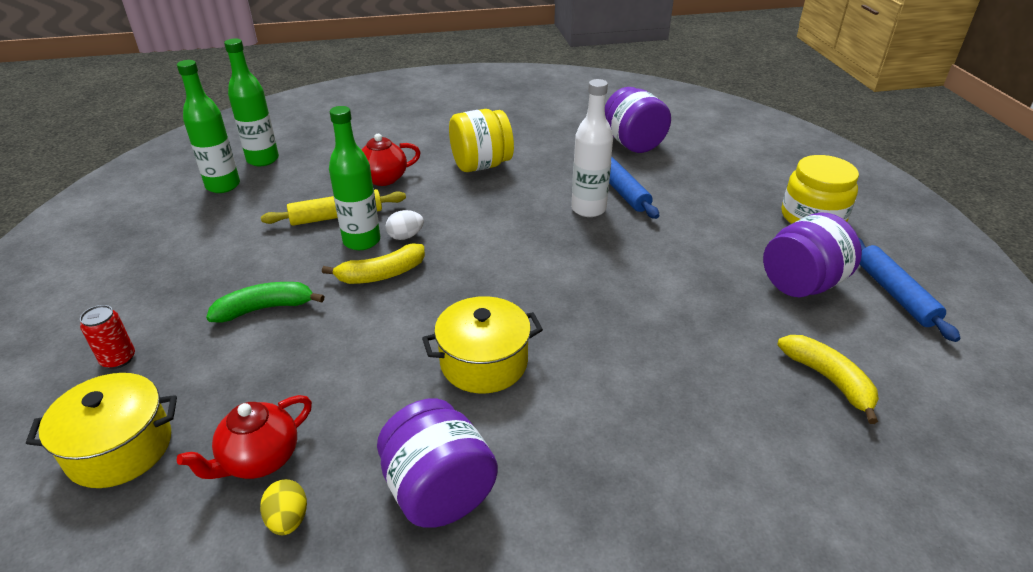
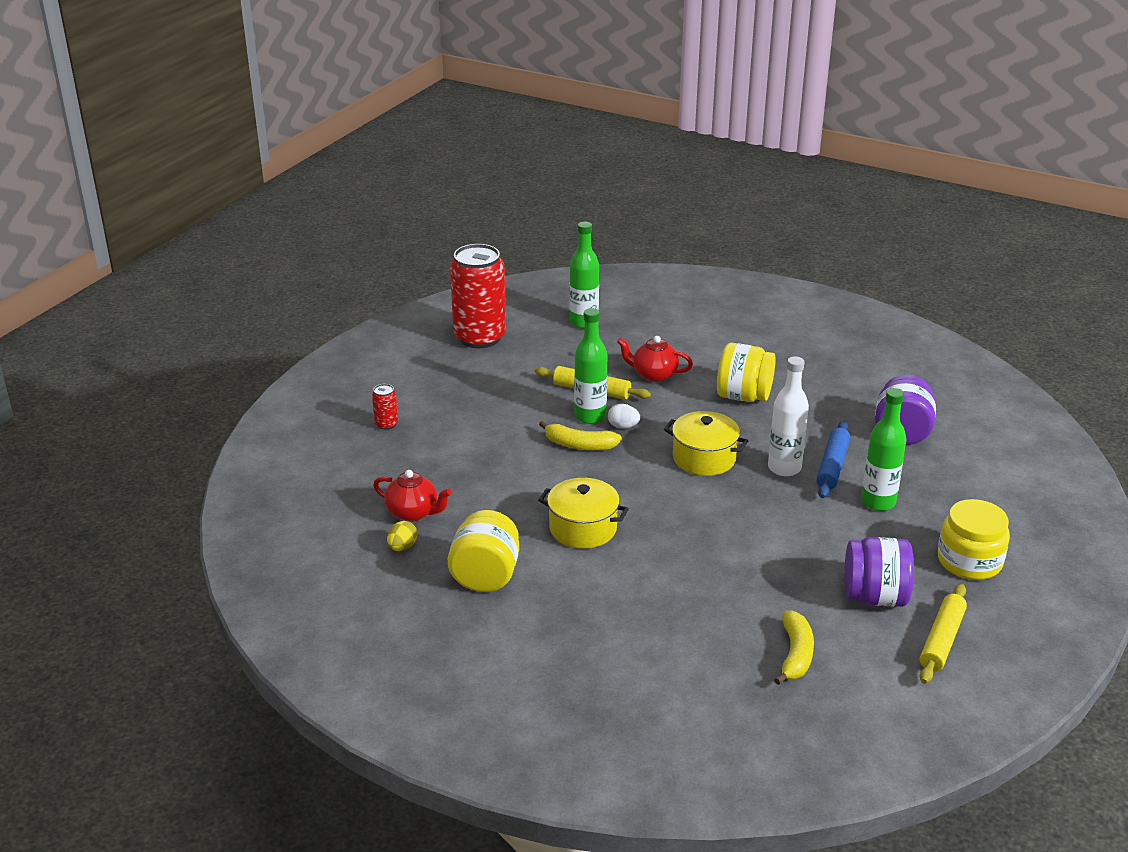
camera: 40 degrees right, 5 degrees down
yellow pot [26,373,177,488] -> yellow pot moved to [664,411,748,476]
green bottle [177,60,240,193] -> green bottle moved to [861,388,907,511]
red teapot [177,395,312,479] -> red teapot turned 150 degrees counterclockwise [373,470,452,522]
green banana [206,282,324,322] -> none
purple jar [377,398,498,528] -> yellow jar [448,510,519,592]
blue rolling pin [858,237,961,342] -> yellow rolling pin [919,584,967,684]
none -> red can [450,244,506,348]

